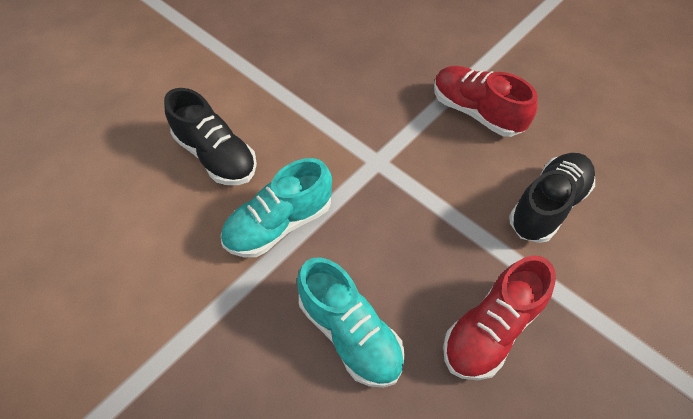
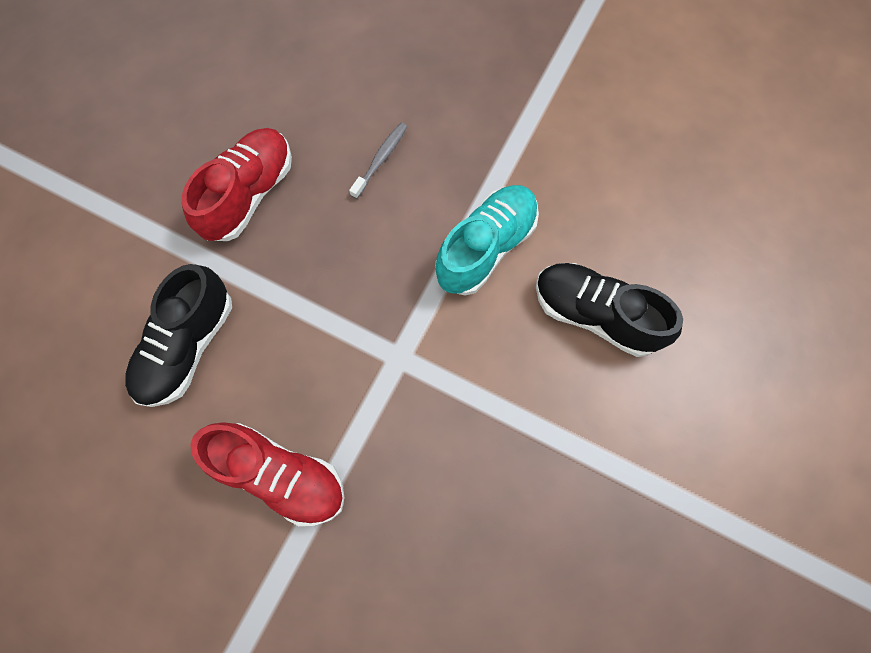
camera: 165 degrees right, 15 degrees up
turquoise shoe [297,257,405,388] -> grey toothbrush [349,123,407,199]

